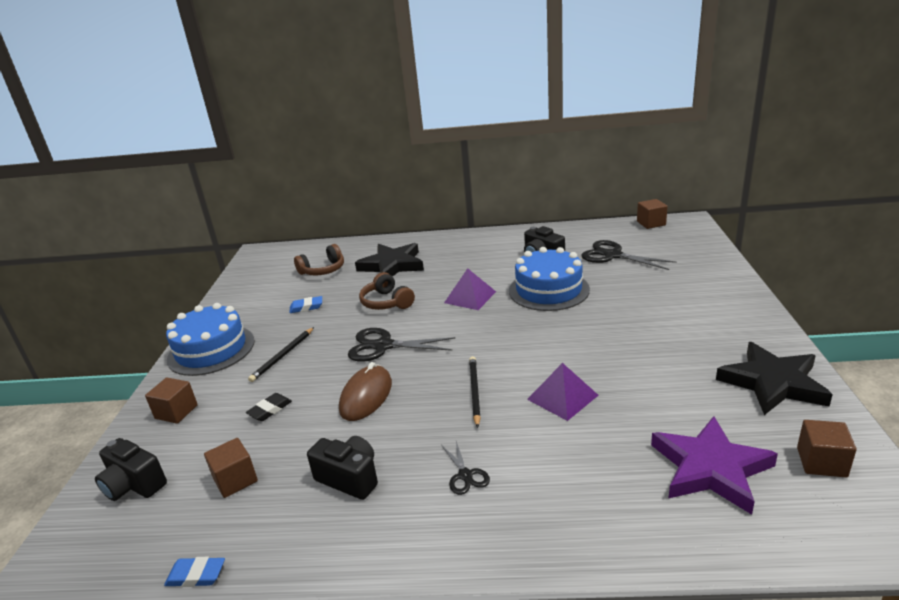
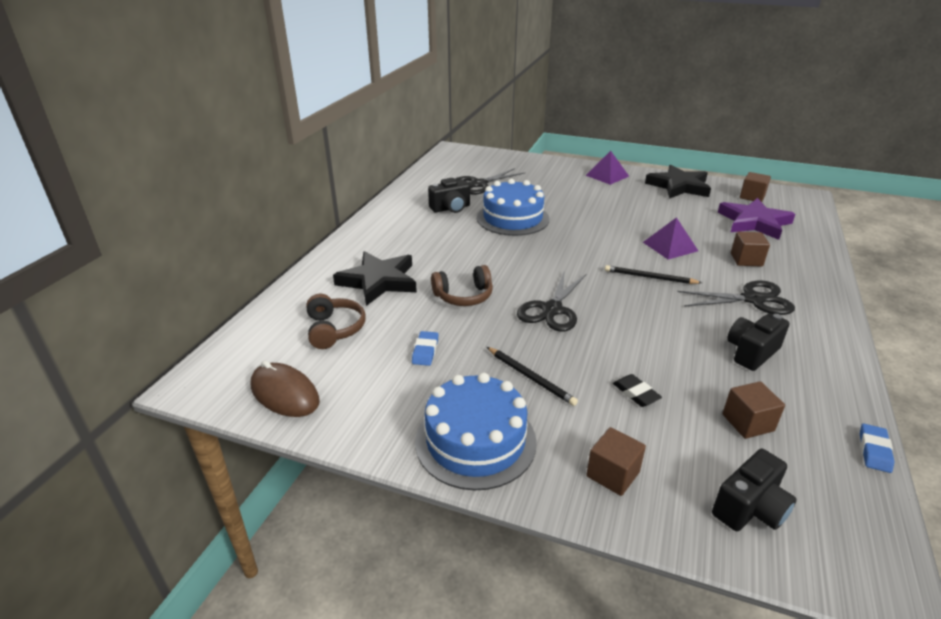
camera: 75 degrees left, 5 degrees up
brown mouse [339,362,392,421] -> brown mouse moved to [251,361,320,417]
black scissors [441,441,490,495] -> black scissors [677,281,795,315], size x1.86
purple pyramid [444,268,496,310] -> purple pyramid moved to [586,151,629,185]
brown cube [637,199,668,229] -> brown cube moved to [731,232,770,267]

